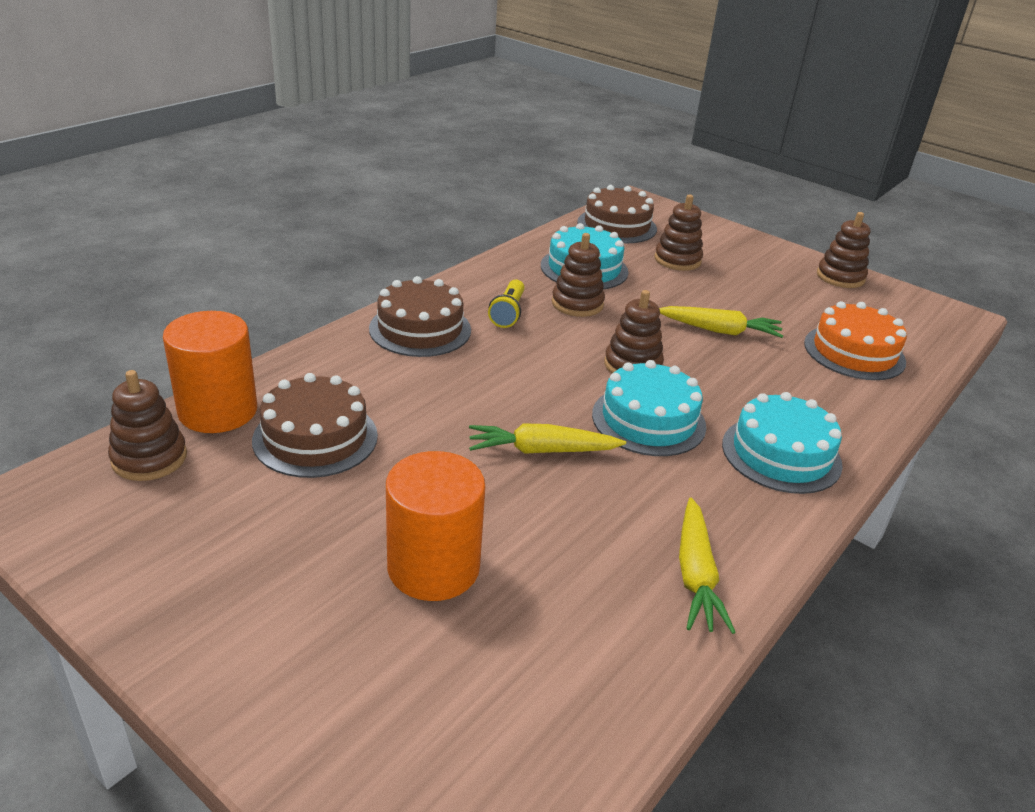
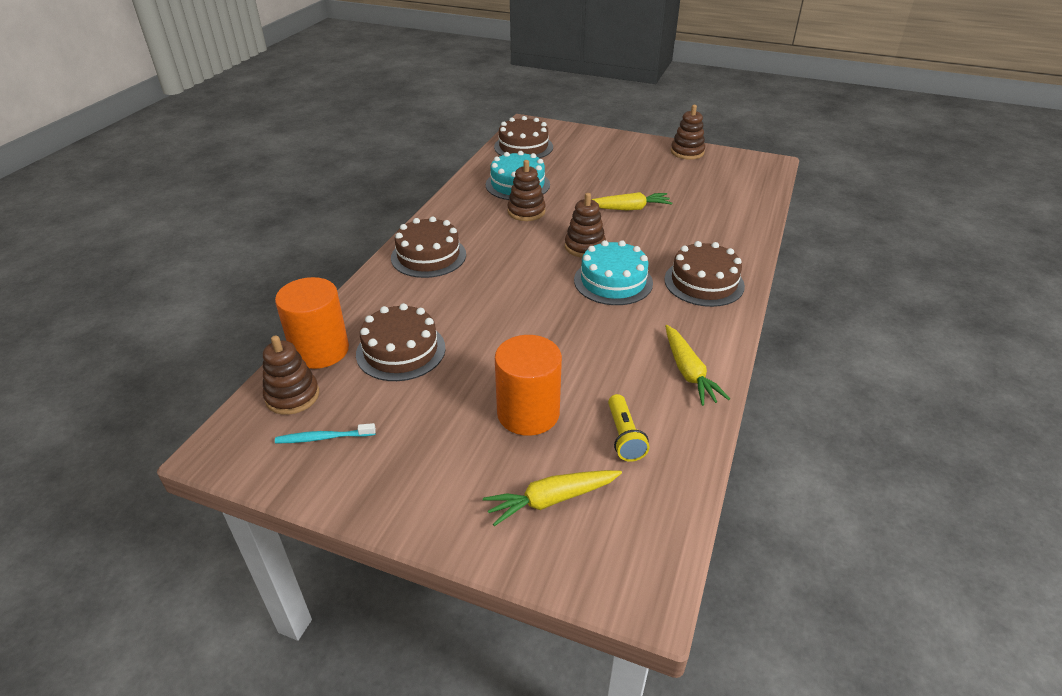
camera: 15 degrees left, 5 degrees up
yellow carrot [469,423,626,454] -> yellow carrot moved to [483,470,622,526]
yellow flashlight [488,280,524,328] -> yellow flashlight moved to [608,394,649,462]
brown stacking toy [654,194,703,271] -> none
turquoise cake [722,392,843,494] -> brown cake [664,241,745,307]
orange cake [804,301,907,380] -> none
none -> turquoise toothbrush [275,423,376,444]

